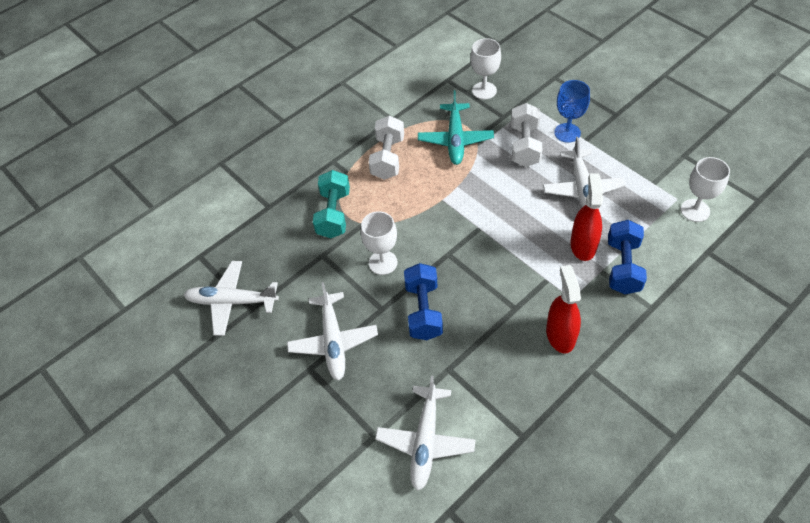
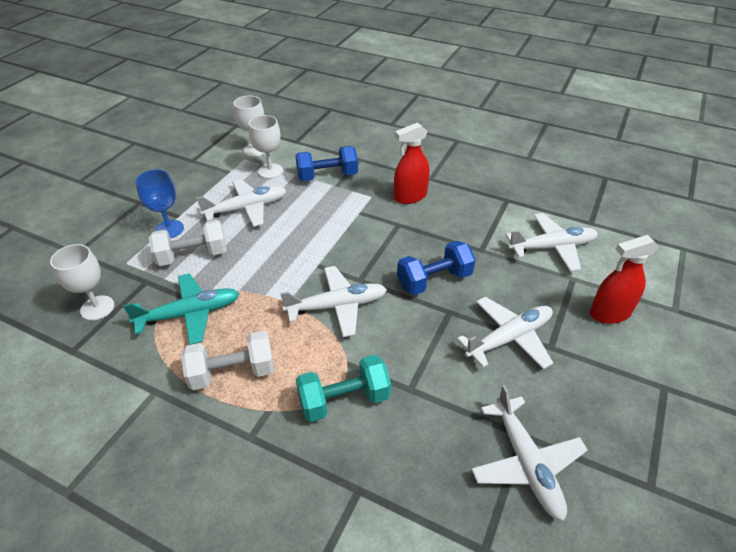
camera: 115 degrees left, 10 degrees down
white goblet [361,211,397,275] -> white goblet moved to [249,115,283,179]
red spray bottle [570,174,603,261] -> red spray bottle moved to [590,235,659,324]
none -> white plane [280,266,387,337]

